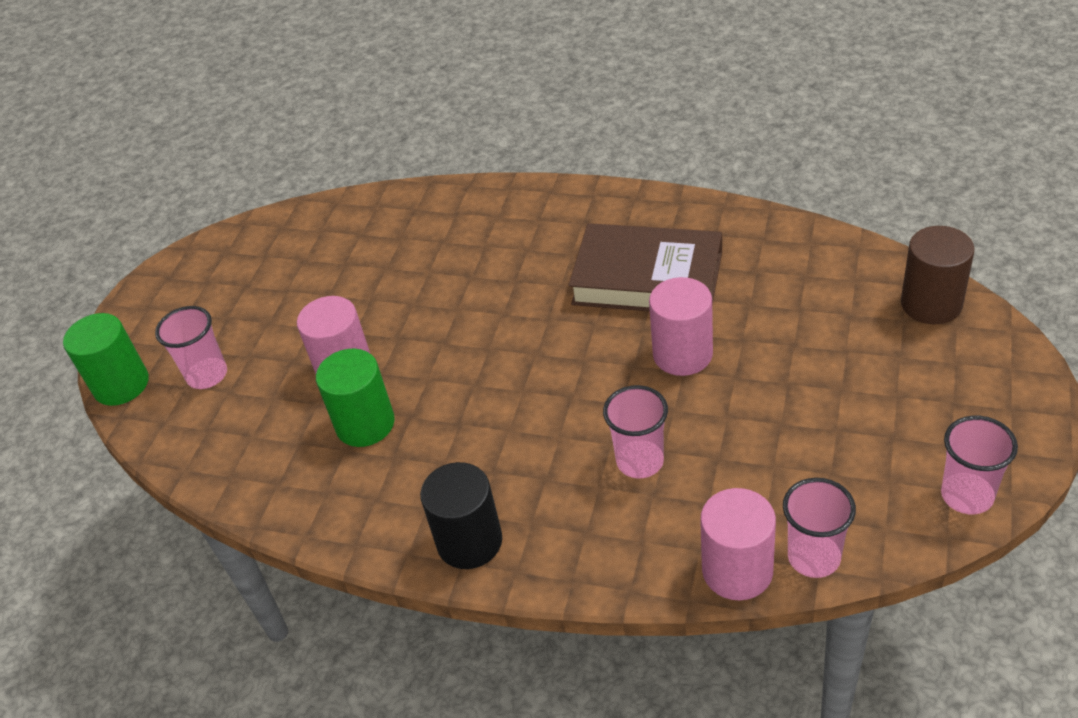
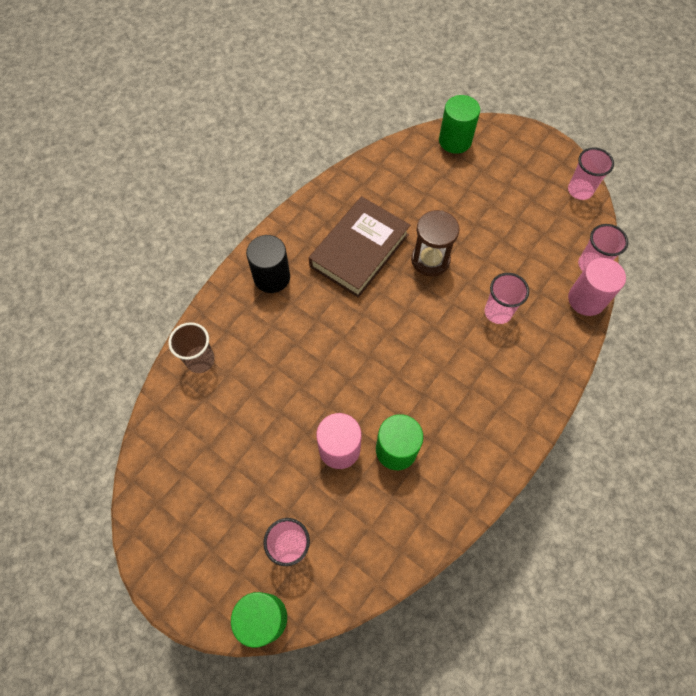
camera: 75 degrees left, 20 degrees up
black cylinder [420,462,502,569] -> black cylinder moved to [246,235,290,293]
pink cylinder [649,277,713,376] -> brown hourglass [411,210,459,276]
brown cylinder [901,226,975,324] -> green cylinder [439,95,480,154]
none -> brown cup [168,322,215,373]

